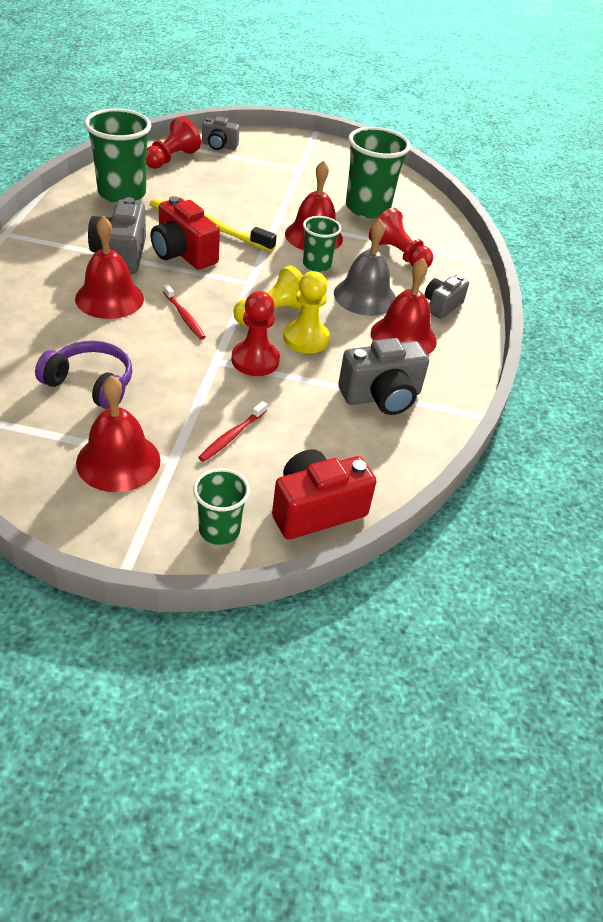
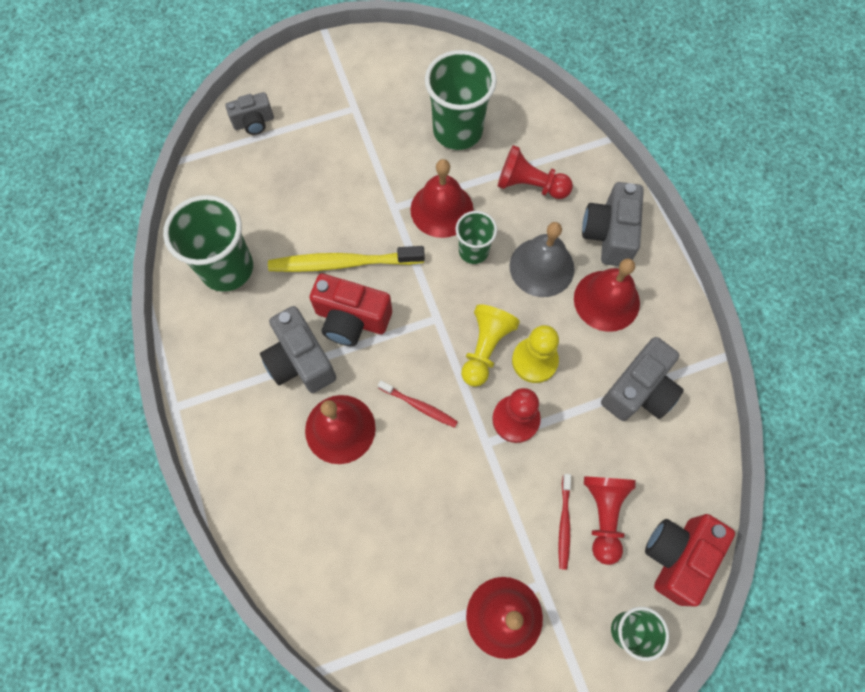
camera: 25 degrees left, 25 degrees up
purple headphones [35,341,132,409] -> none
red pawn [146,116,201,169] -> red pawn moved to [584,476,636,565]
grey camera [425,275,469,319] -> grey camera [582,182,644,266], size x1.61

